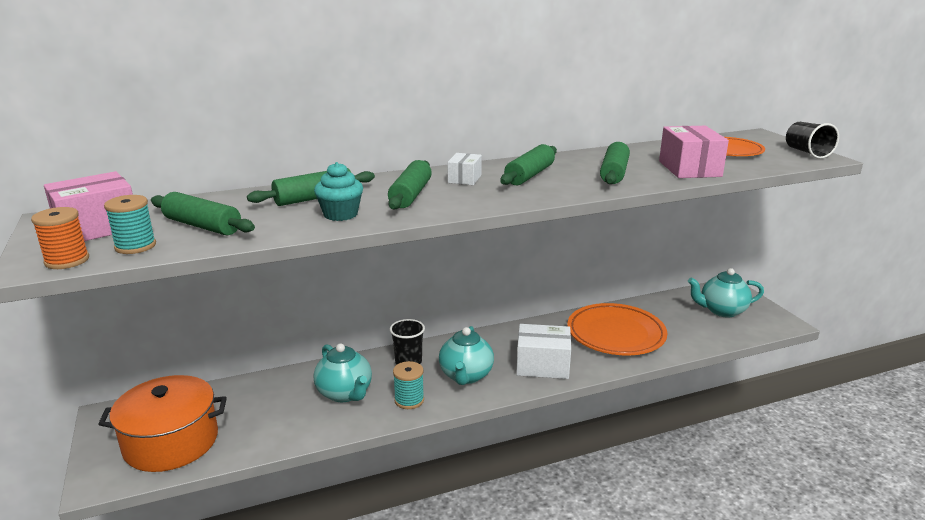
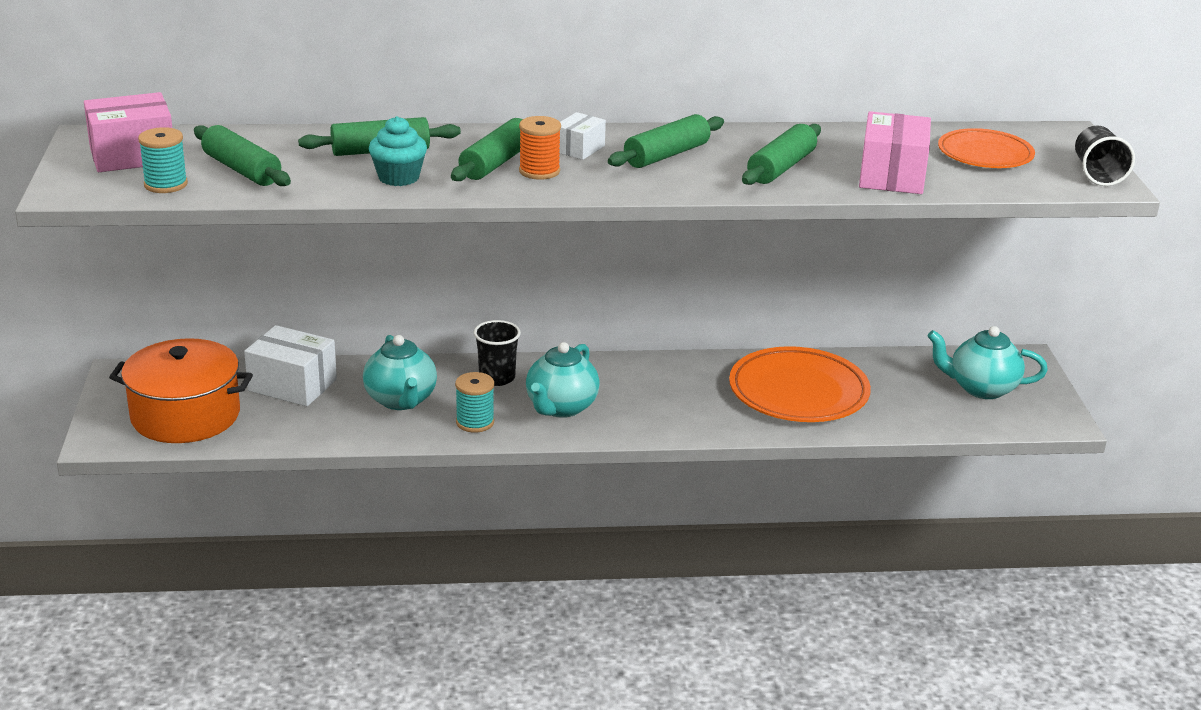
camera: 15 degrees right, 5 degrees up
orange spool [31,207,89,269] -> orange spool moved to [519,116,561,180]
white box [516,324,571,379] -> white box moved to [244,325,337,406]

